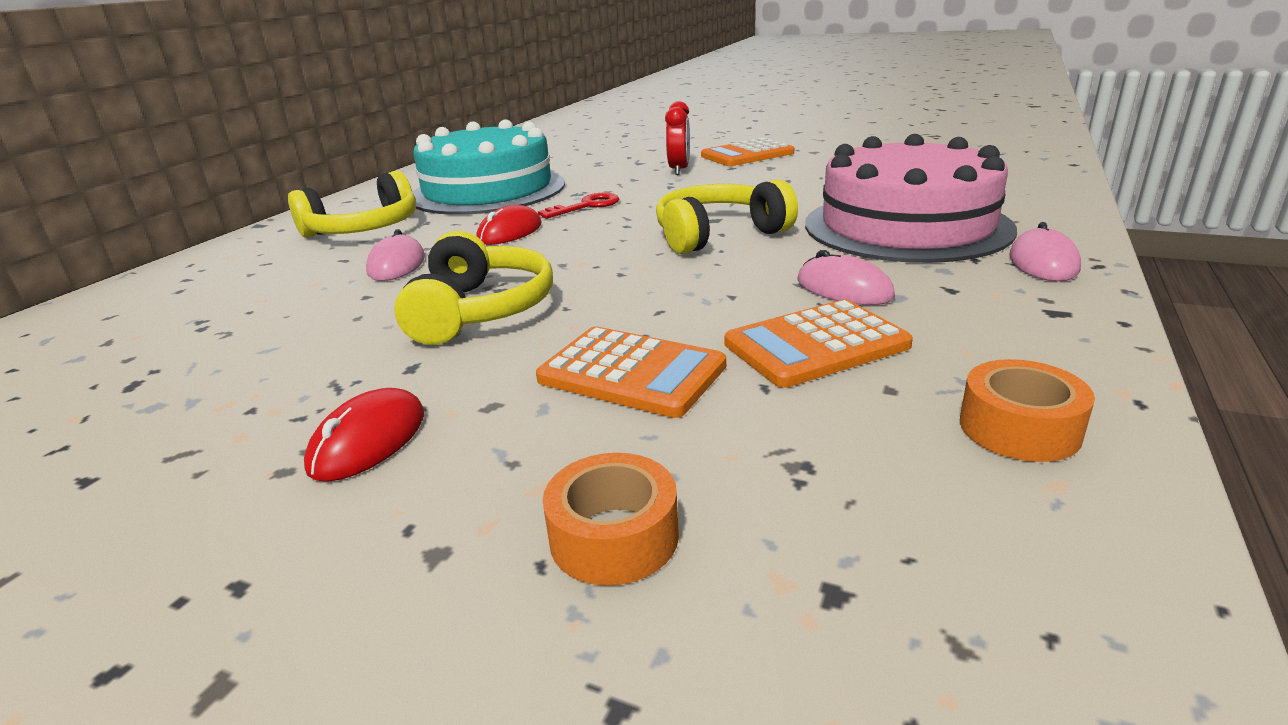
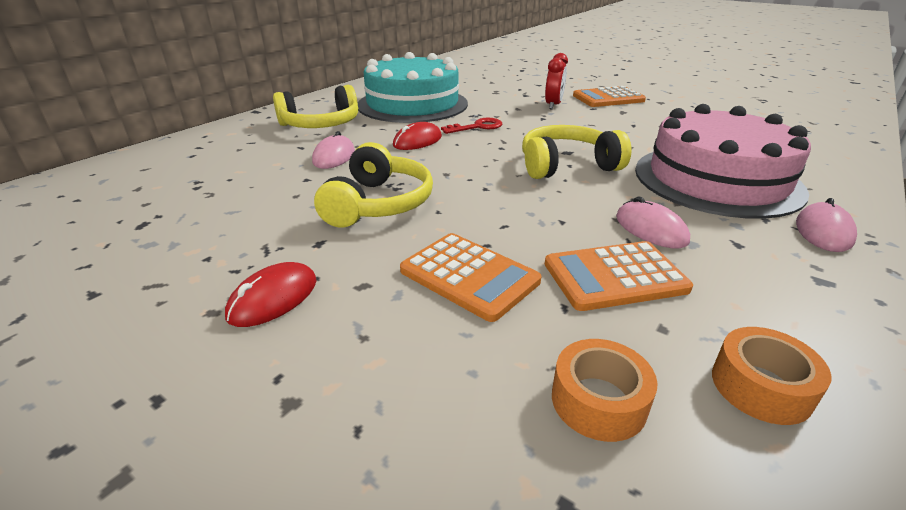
camera: 10 degrees right, 5 degrees up
orange tape [542,453,679,586] -> orange tape moved to [552,339,658,442]

